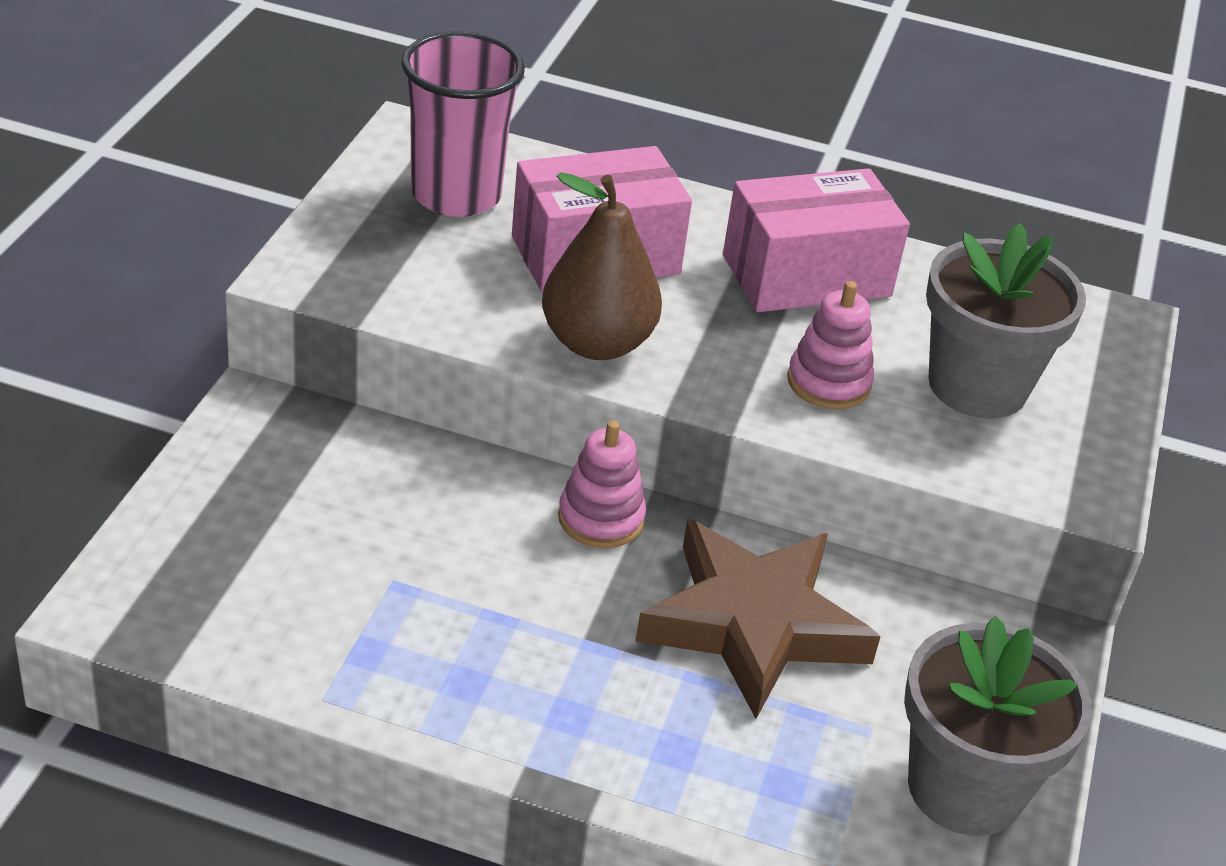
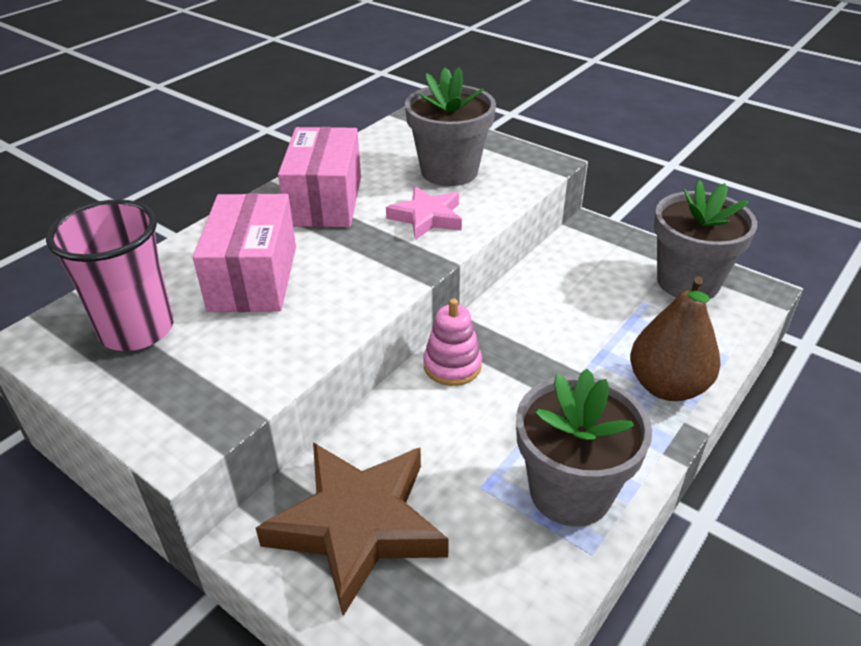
camera: 65 degrees left, 0 degrees up
brown pear [542,172,662,360] -> brown pear moved to [630,276,721,401]
brown star [636,519,881,719] -> brown star moved to [256,442,449,616]
pink stacking toy [787,281,874,409] -> pink star [386,186,462,240]
none -> grey flower pot [516,369,652,527]

